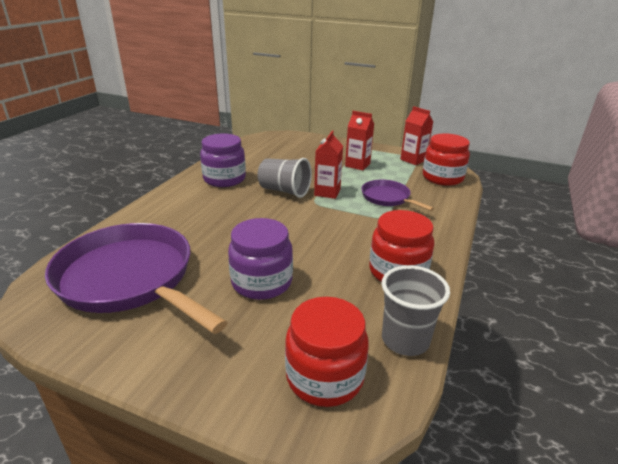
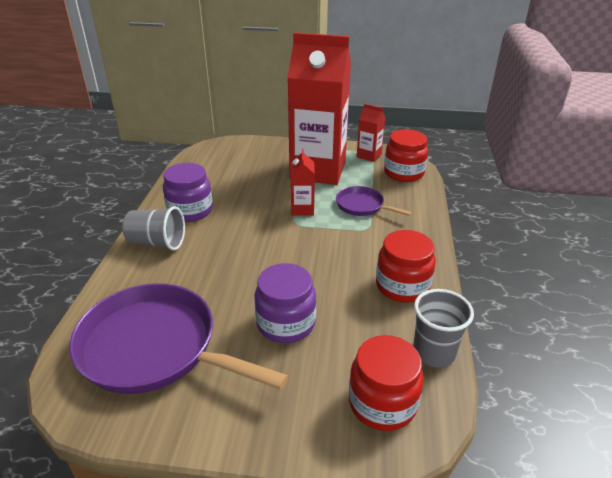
camera: 15 degrees left, 5 degrees up
grey cup [257,158,312,198] -> grey cup moved to [122,206,185,251]
red carton [345,111,374,170] -> red carton [287,32,351,185], size x2.40

